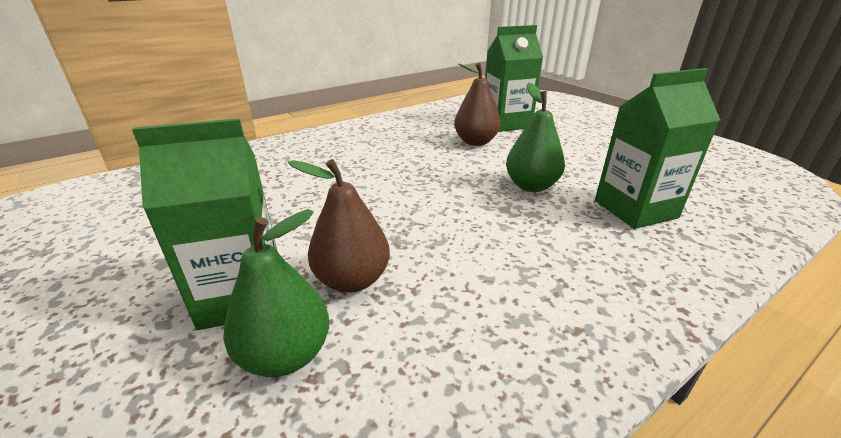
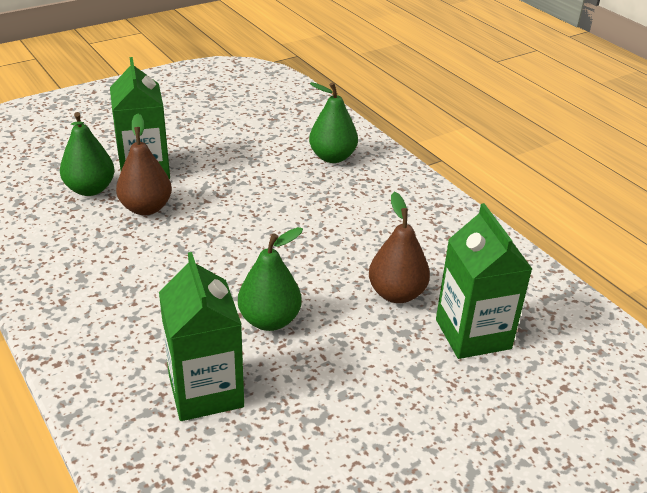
camera: 90 degrees right, 5 degrees up
none -> green pear [309,82,358,163]

